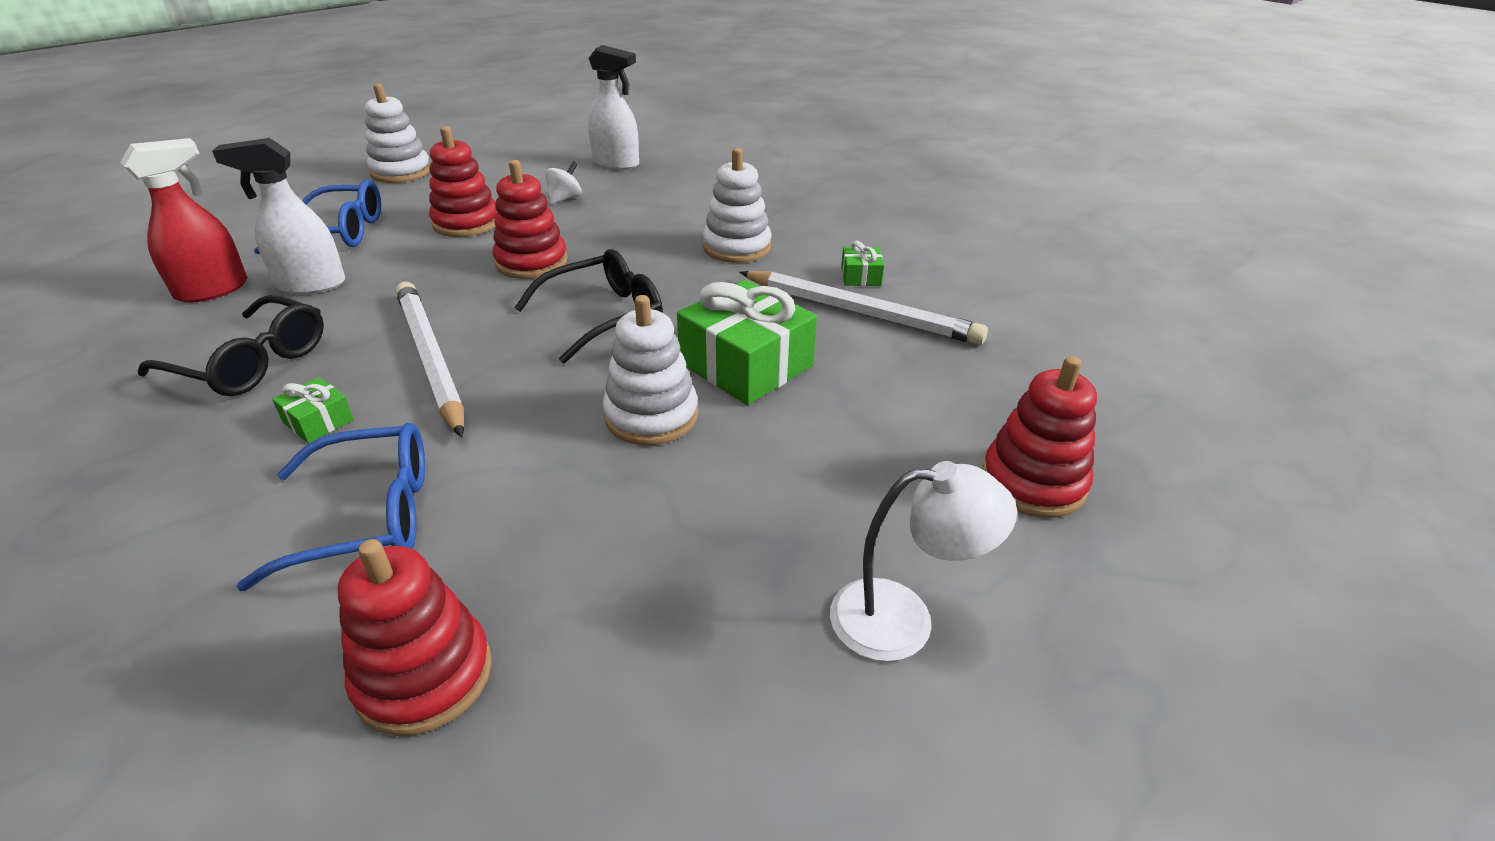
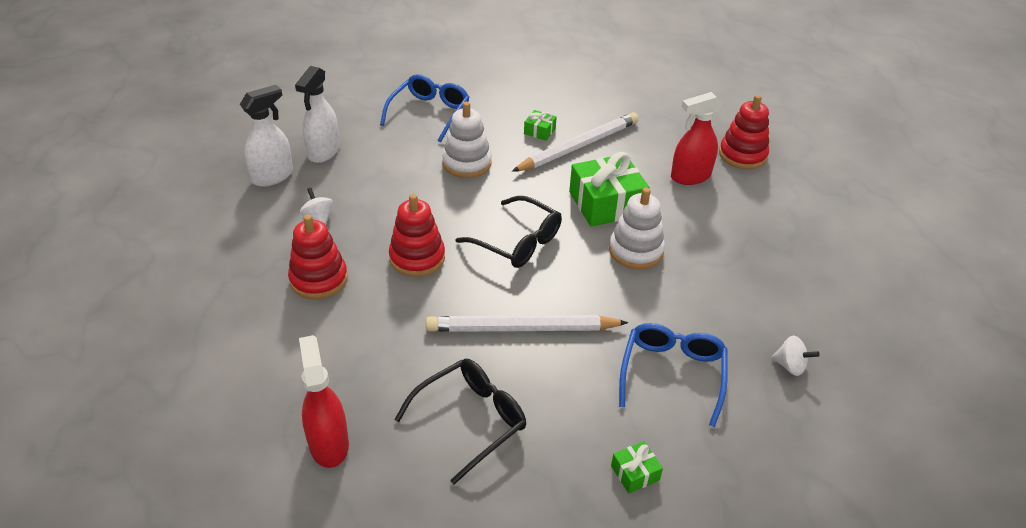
camera: 65 degrees left, 5 degrees up
white spray bottle [212,138,345,294] -> white spray bottle moved to [295,66,340,163]
blue glasses [254,180,381,254] -> blue glasses moved to [380,74,470,142]
green gift [272,377,354,443] -> green gift moved to [611,441,663,494]
red stacking toy [338,539,492,736] -> white spinning top [771,335,820,376]
white stacking toy [365,83,430,183] -> none
black glasses [514,249,663,364] -> black glasses turned 135 degrees clockwise [456,196,562,268]
white lamp [830,461,1017,662] -> none
none -> red spray bottle [671,92,723,185]

